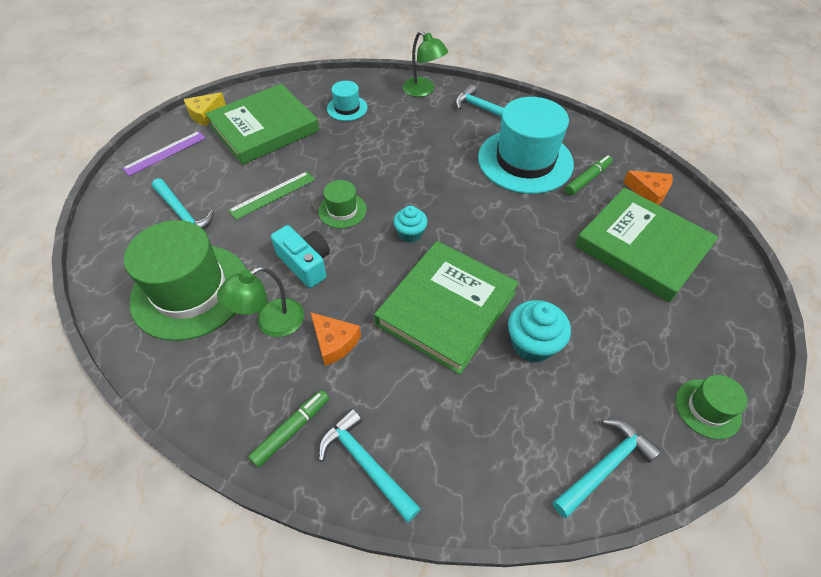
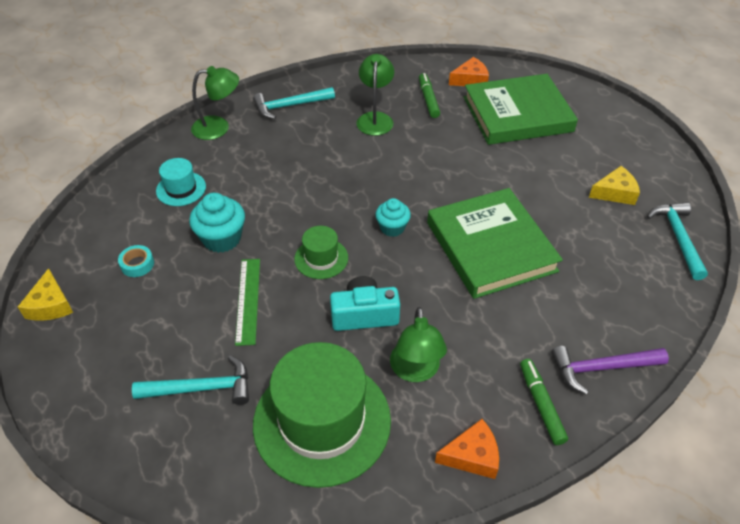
camera: 55 degrees left, 5 degrees down
purple ruler [122,131,206,176] -> none
green book [205,84,319,165] -> turquoise tape [118,245,154,277]
orange cheese [311,312,361,366] -> orange cheese moved to [435,419,499,479]
turquoise hammer [318,409,421,522] -> purple hammer [551,346,669,394]
turquoise hat [478,97,574,194] -> green lamp [356,54,394,136]
turquoise cupcake [508,300,571,363] -> turquoise cupcake moved to [189,193,245,253]
green hat [675,375,748,439] -> none
none -> yellow cheese [589,166,640,205]

